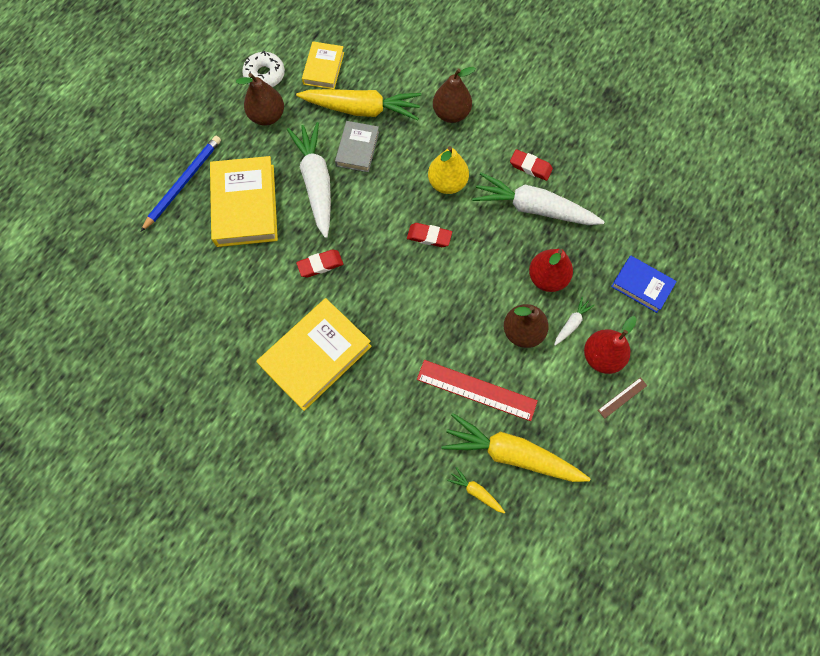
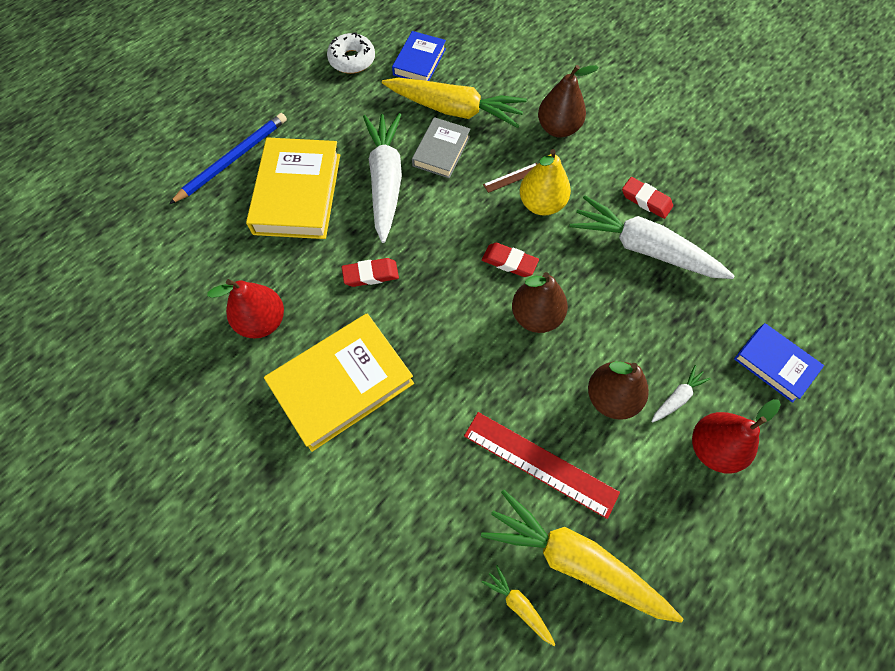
camera: 10 degrees right, 5 degrees down
brown pear [236,73,284,126] -> brown pear moved to [512,272,568,333]
yellow book [302,42,344,89] -> blue book [392,31,446,81]
red pear [529,249,573,292] -> red pear moved to [207,279,284,339]
brown ruler [598,377,647,419] -> brown ruler moved to [483,163,537,193]

